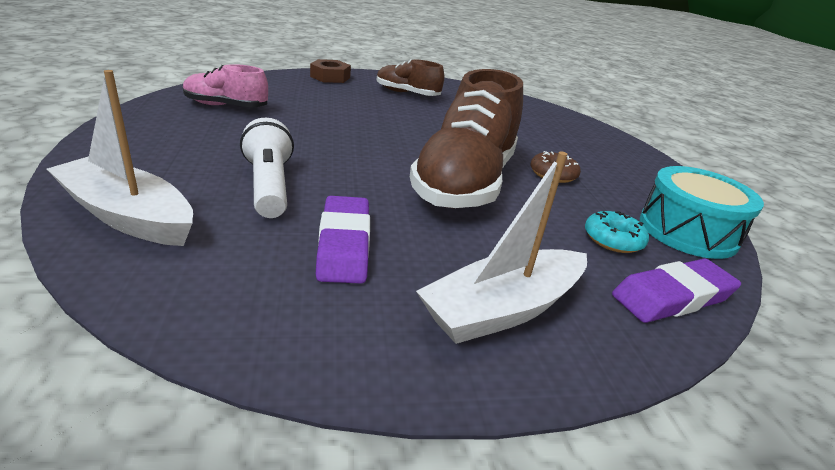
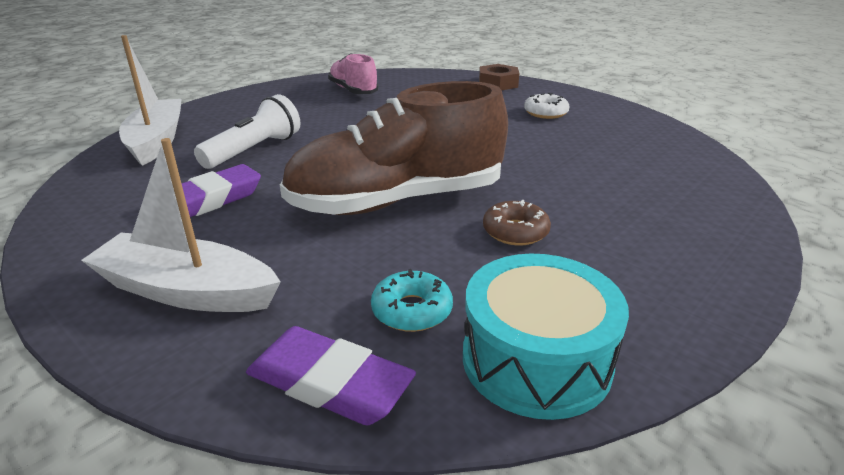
camera: 55 degrees right, 0 degrees up
brown shoe [377,59,444,96] -> white donut [524,93,569,119]

